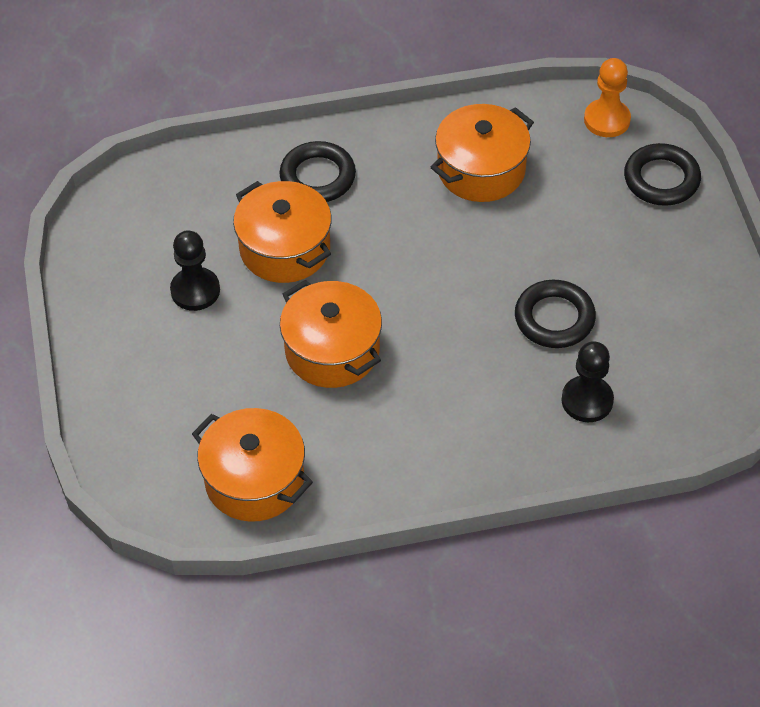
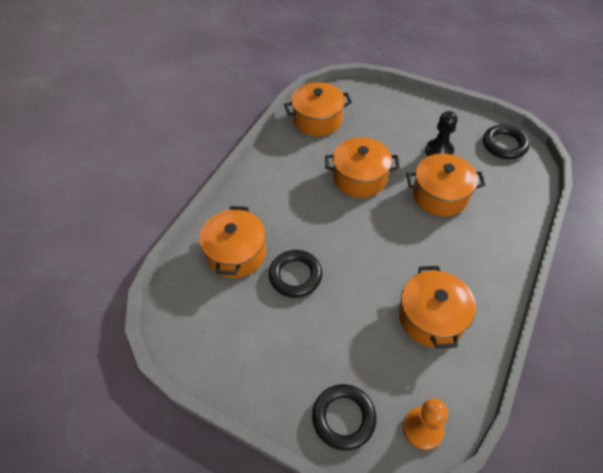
camera: 130 degrees right, 0 degrees up
black ring [279,141,356,202] -> black ring moved to [483,125,530,159]
black pawn [562,341,614,422] -> orange pot [199,206,266,278]

